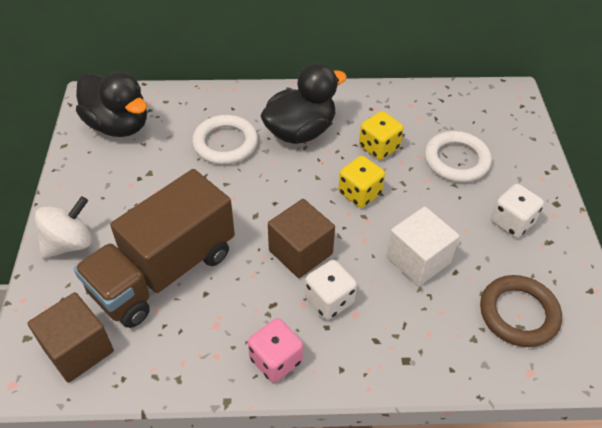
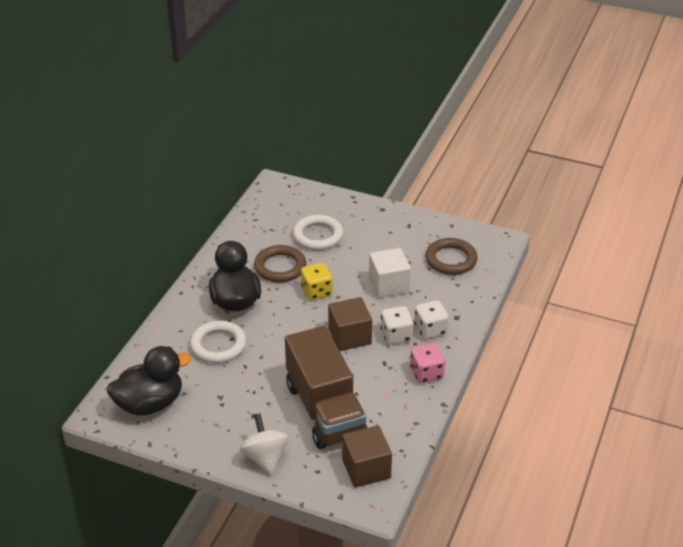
camera: 65 degrees left, 10 degrees down
yellow dice [359,111,404,160] -> brown ring [254,245,306,282]
white dice [491,184,544,238] -> white dice moved to [414,300,449,339]

